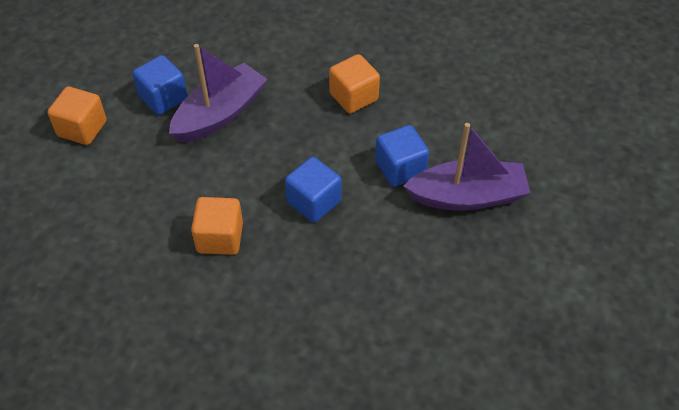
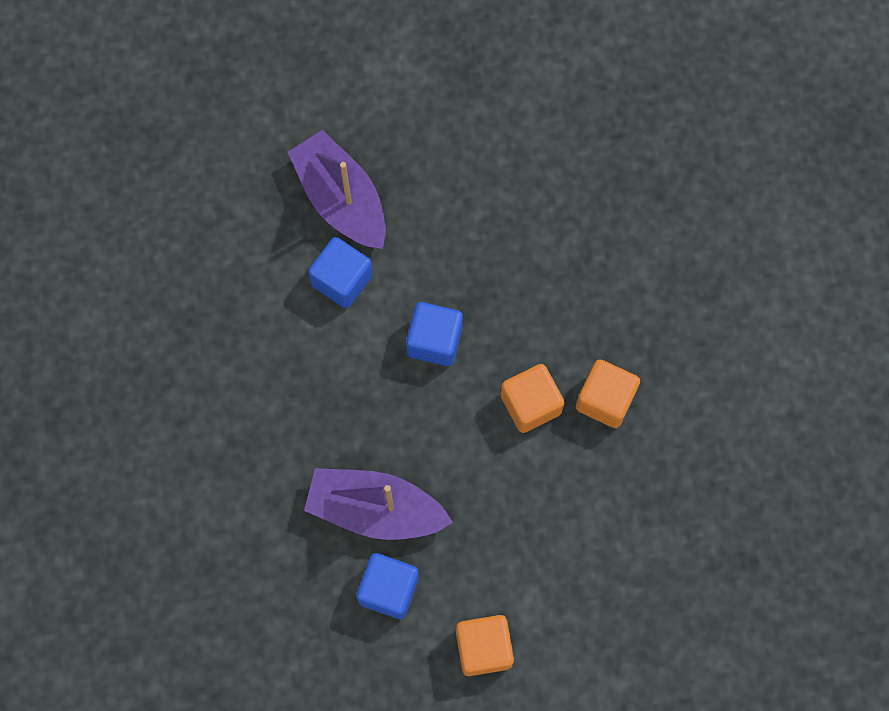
camera: 120 degrees left, 20 degrees up
orange cube [329,54,380,113] -> orange cube moved to [576,359,640,428]

